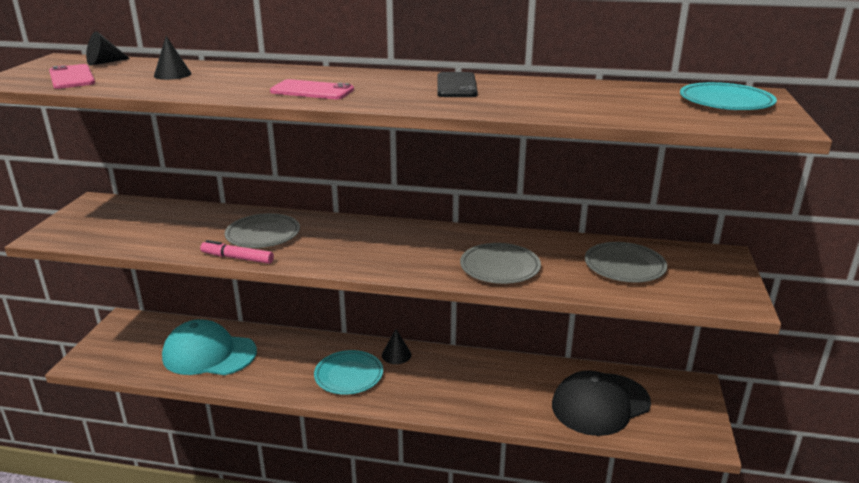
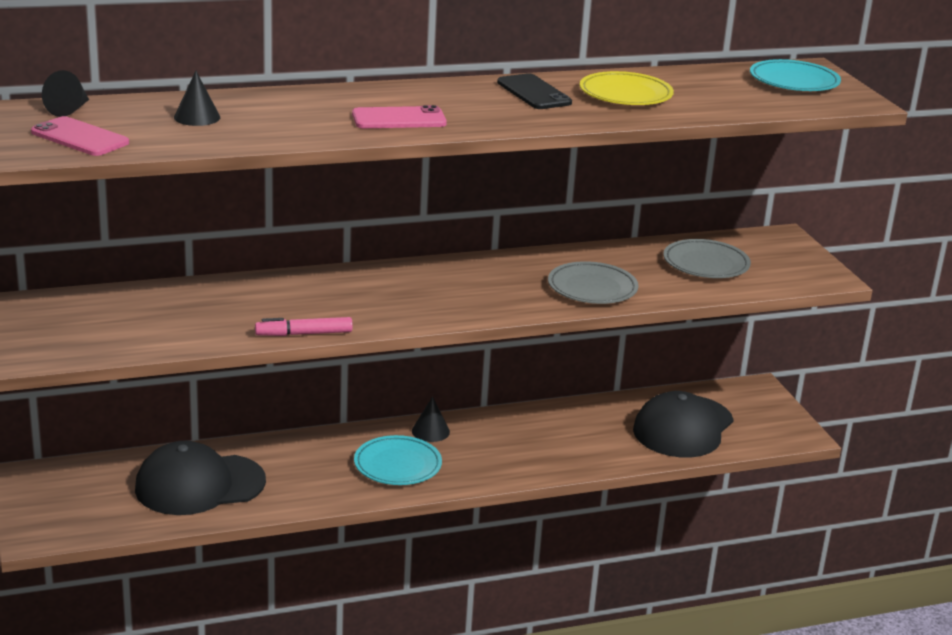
camera: 30 degrees left, 0 degrees up
turquoise cap [162,319,257,375] -> black cap [135,441,266,515]
grey plate [225,213,300,248] -> none
none -> yellow plate [580,71,674,105]

